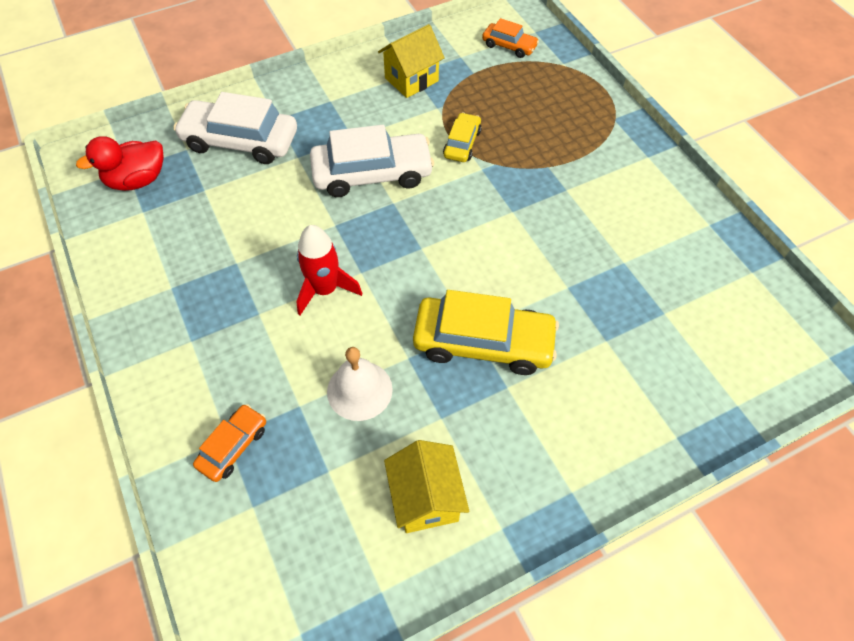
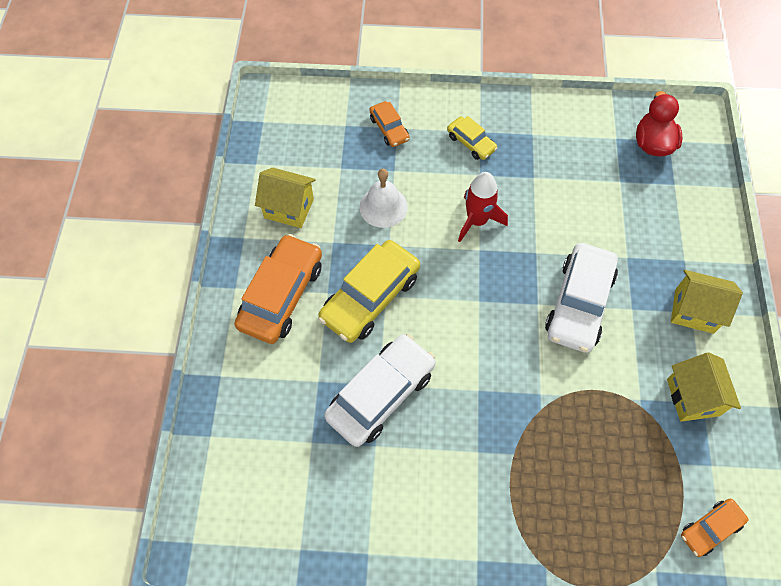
camera: 120 degrees right, 5 degrees up
white car [174,92,297,164] -> white car moved to [324,334,436,447]
yellow car [443,112,482,162] -> yellow car moved to [447,116,498,160]
none -> orange car [234,234,322,344]
none -> yellow house [671,270,743,334]

